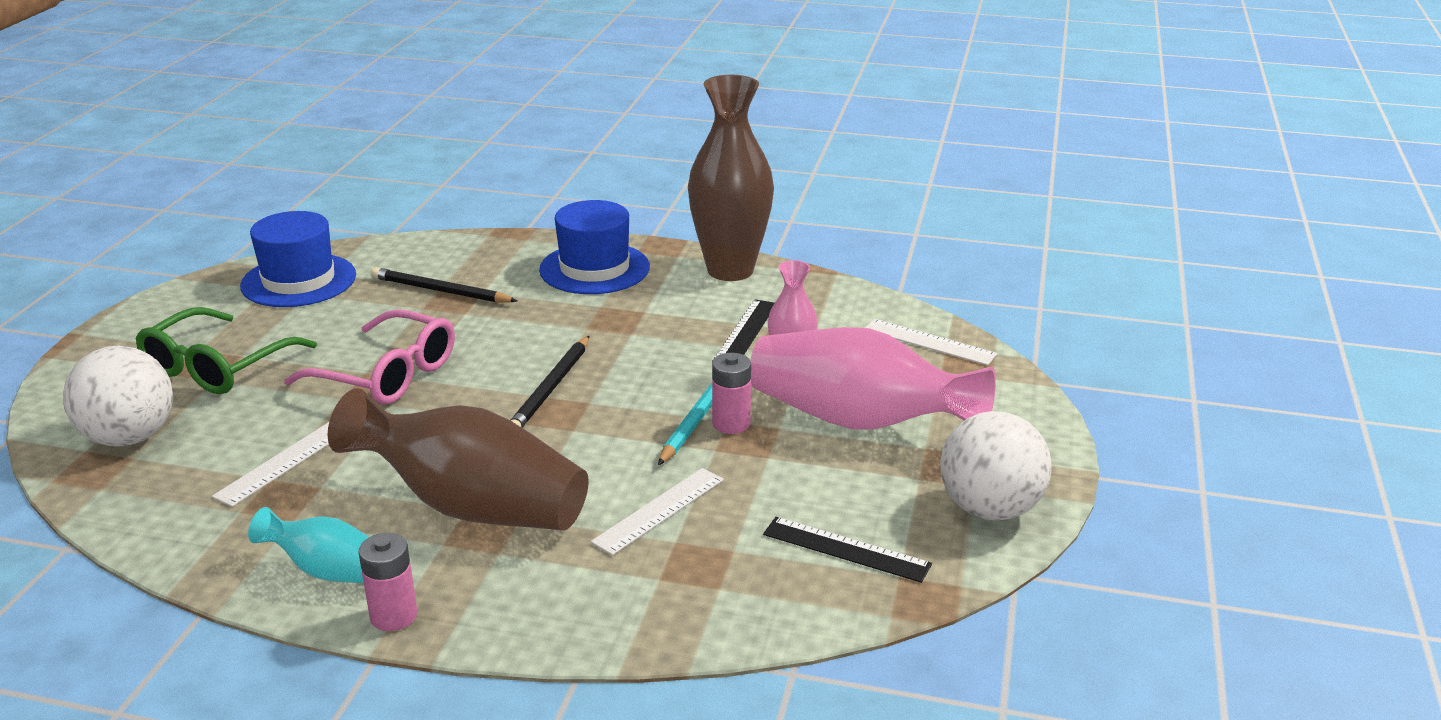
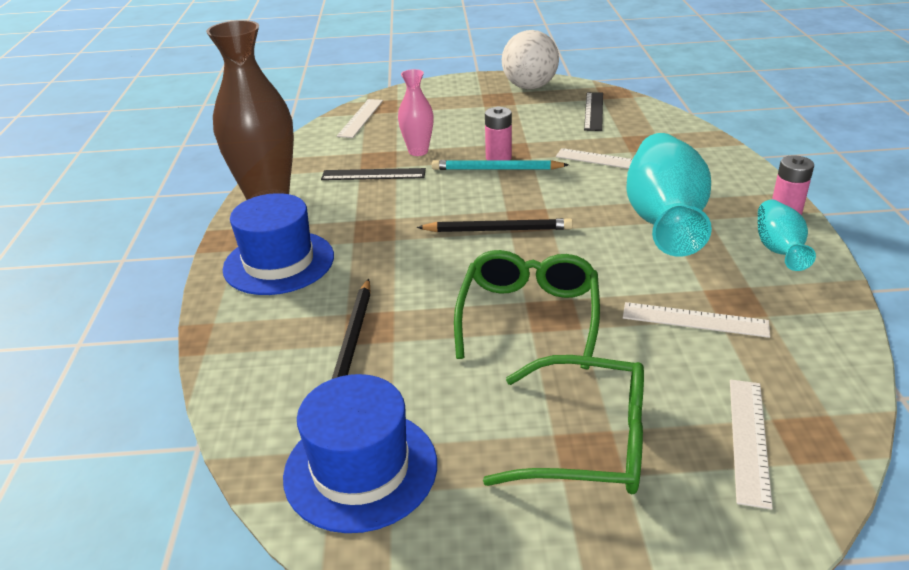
camera: 105 degrees left, 5 degrees up
white ball [63,346,173,447] -> white ruler [730,380,773,510]
pink glasses [284,309,455,405] -> green glasses [454,250,600,369]
brown vase [328,388,589,531] -> turquoise vase [626,133,712,257]
pink vase [750,327,996,430] -> none

